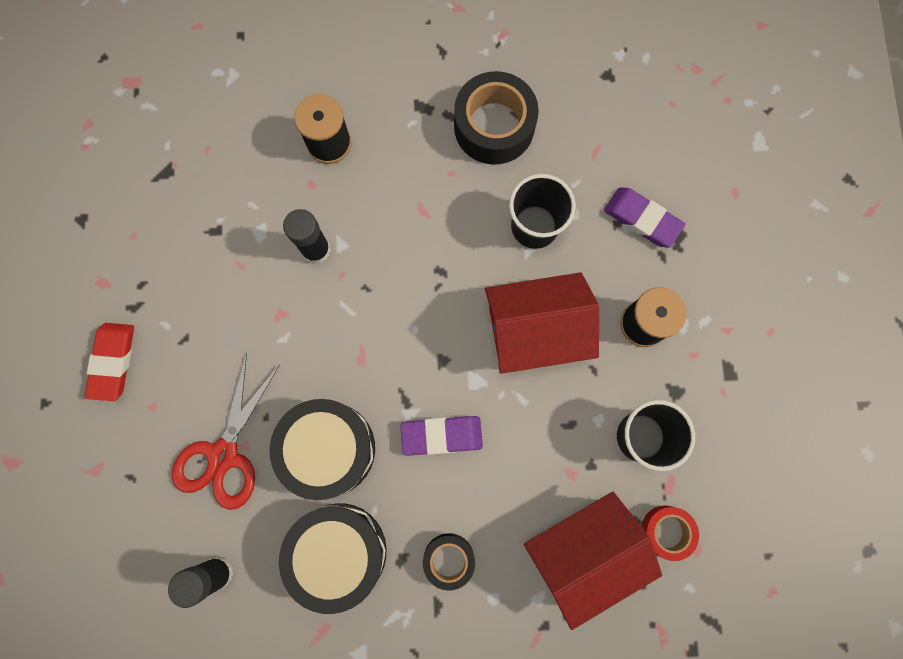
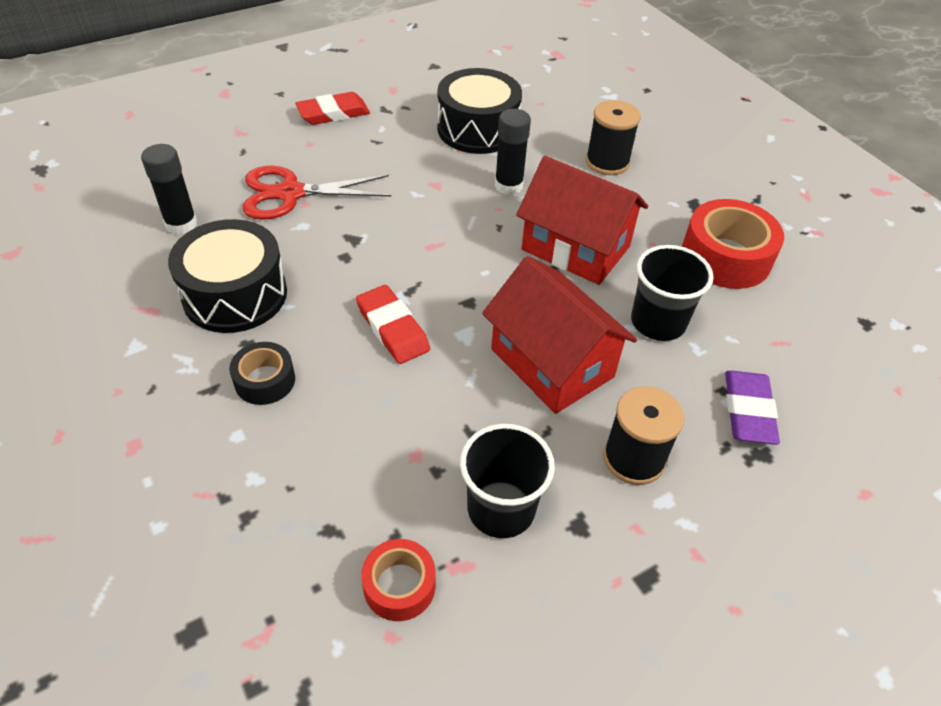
camera: 60 degrees right, 30 degrees down
black drum [270,399,375,500] -> black drum moved to [437,68,522,154]
purple eraser [401,416,483,456] -> red eraser [356,285,430,364]
black tape [454,71,539,165] -> red tape [682,199,784,289]
red house [524,492,662,630] -> red house moved to [516,156,648,285]

